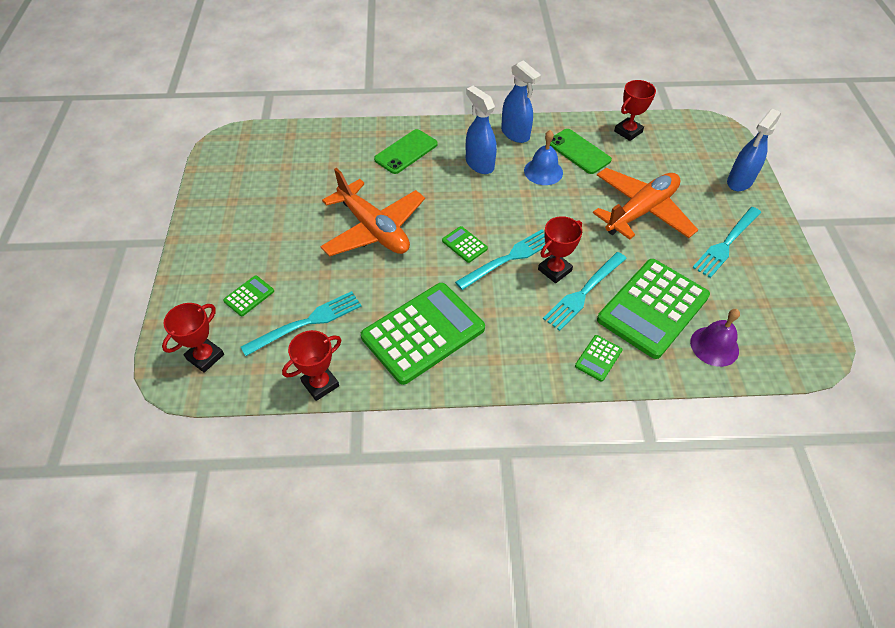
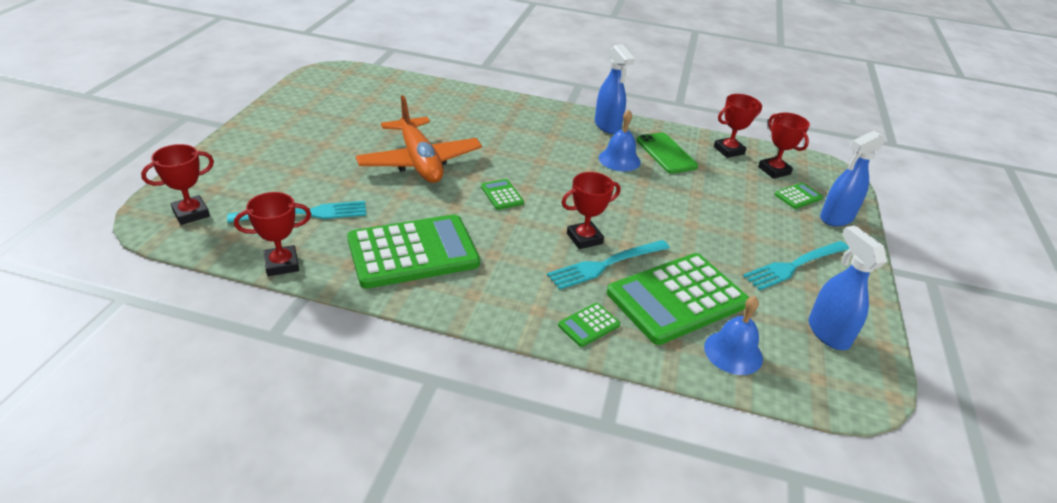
camera: 15 degrees right, 15 degrees down
green calculator [223,275,274,316] -> green calculator moved to [774,183,823,209]
green phone [374,129,438,174] -> none
turquoise fork [455,229,545,290] -> none
blue spray bottle [466,86,497,174] -> blue spray bottle moved to [808,225,887,350]
orange plane [593,168,698,240] -> none
purple bell [690,309,740,367] -> blue bell [704,296,763,375]
none -> red trophy [758,112,810,179]

